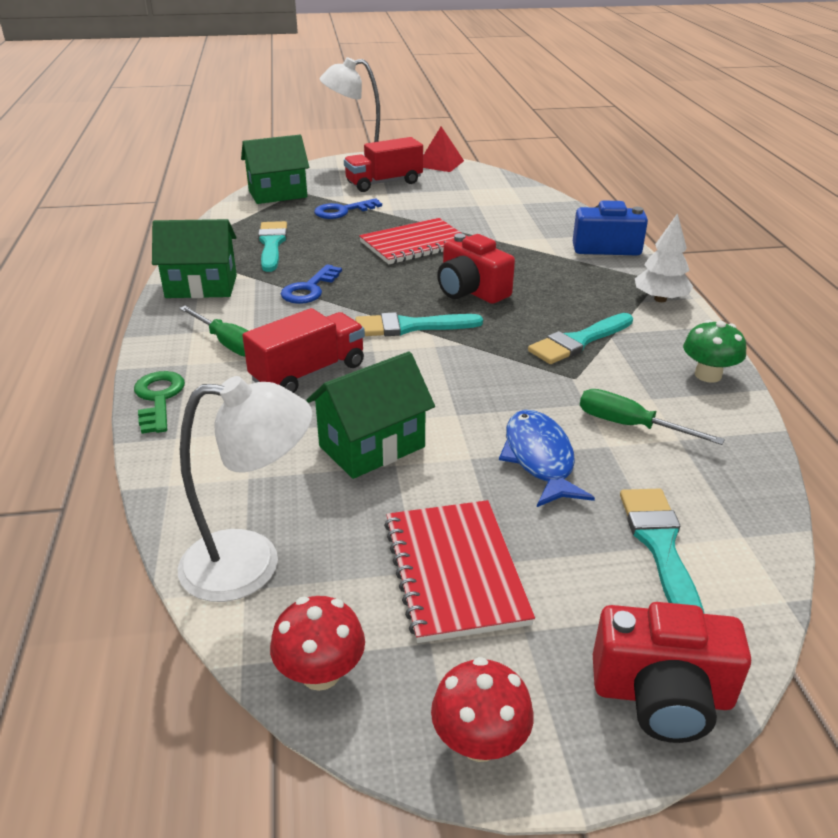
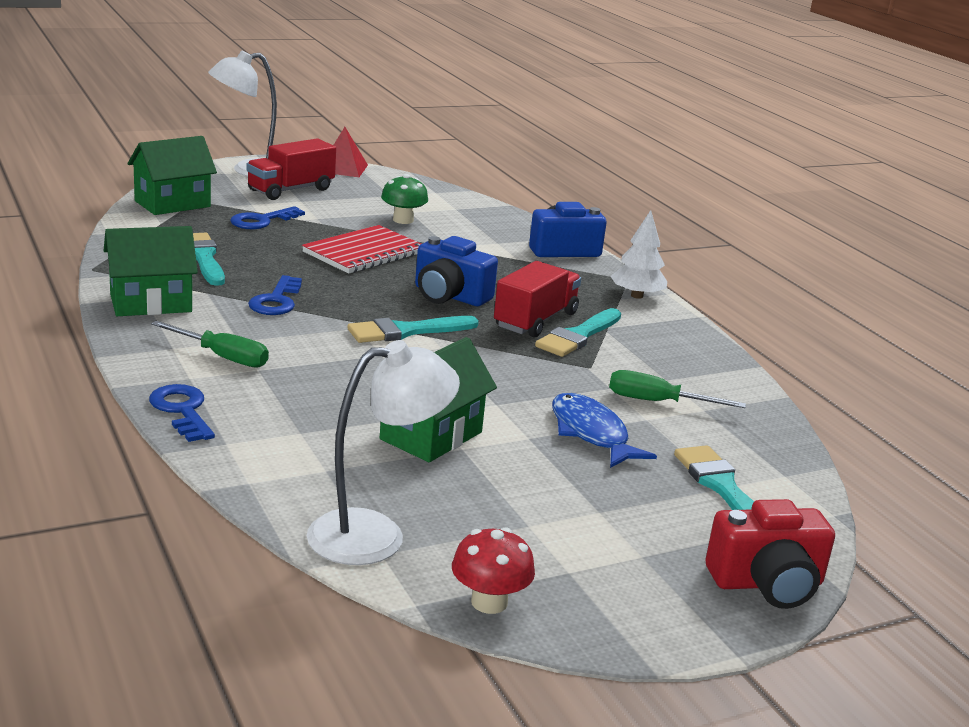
camera: 20 degrees left, 10 degrees down
green key [134,371,185,434] -> blue key [149,384,215,442]
red truck [242,308,365,393] -> red truck moved to [494,261,581,337]
red notebook [384,500,535,643] -> none
red mushroom [431,657,534,762] -> none
red camera [437,233,515,304] -> blue camera [415,236,498,306]
green mushroom [683,320,746,383] -> green mushroom moved to [381,174,428,224]

